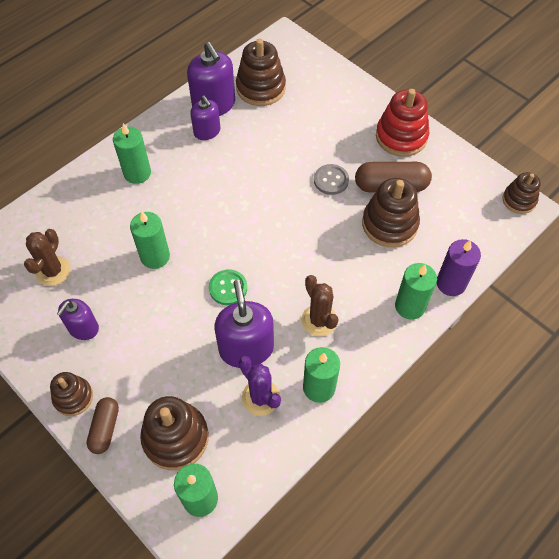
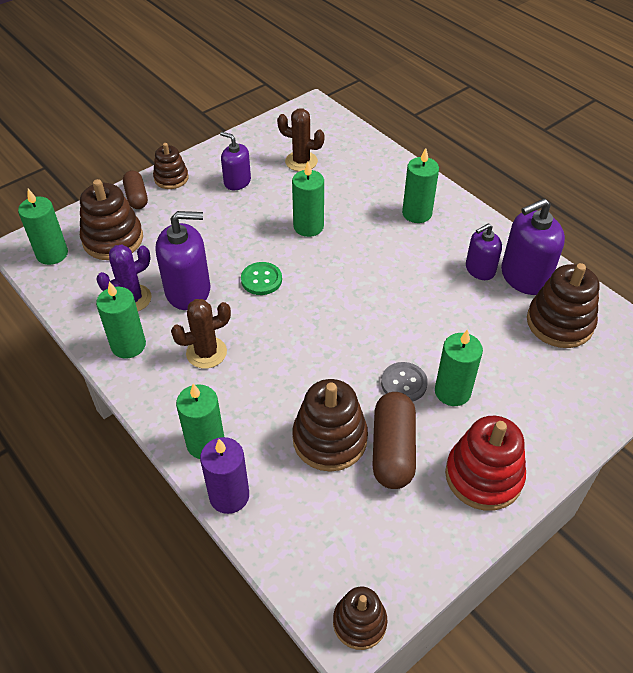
camera: 95 degrees right, 10 degrees down
brown capsule [87,397,119,454] -> brown capsule turned 60 degrees clockwise [123,170,148,209]
none -> green candle [435,329,483,406]

